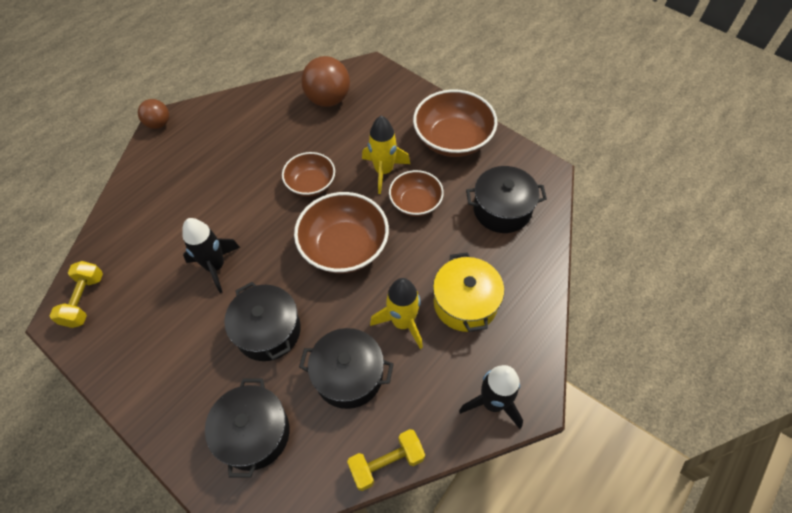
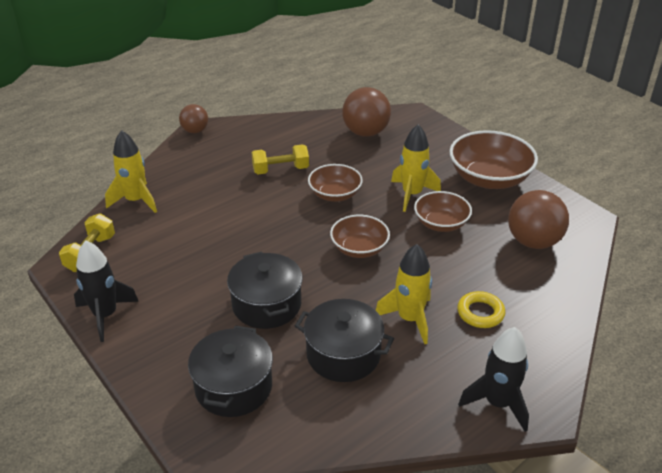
camera: 10 degrees right, 20 degrees down
black rocket [182,218,240,293] -> black rocket moved to [74,240,139,342]
brown bowl [294,192,389,274] -> brown bowl [330,215,390,258], size x0.62
yellow dumbbell [347,429,425,491] -> yellow dumbbell moved to [252,144,309,174]
yellow pot [433,252,504,332] -> yellow ring [457,291,505,328]
black pot [466,166,547,233] -> brown ball [508,190,569,249]
none -> yellow rocket [105,130,157,213]

